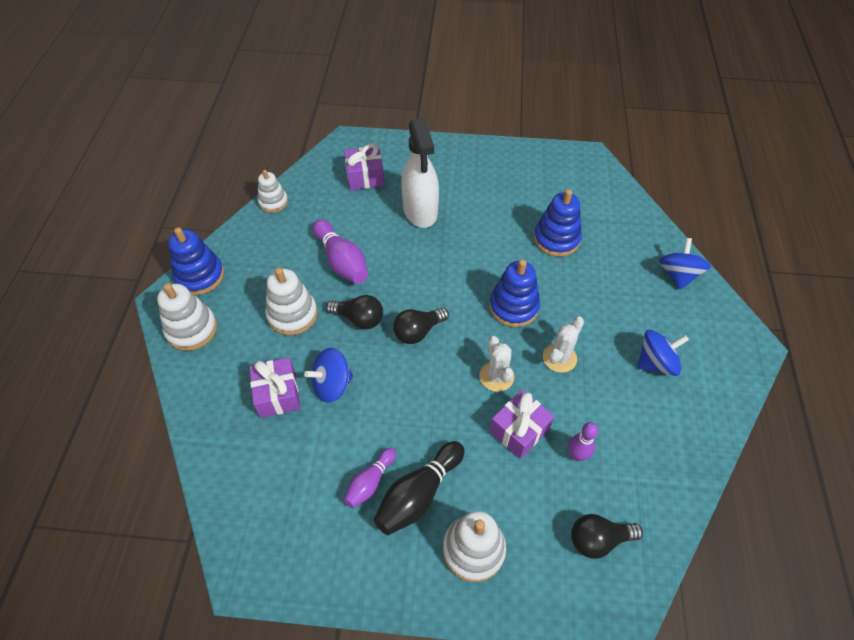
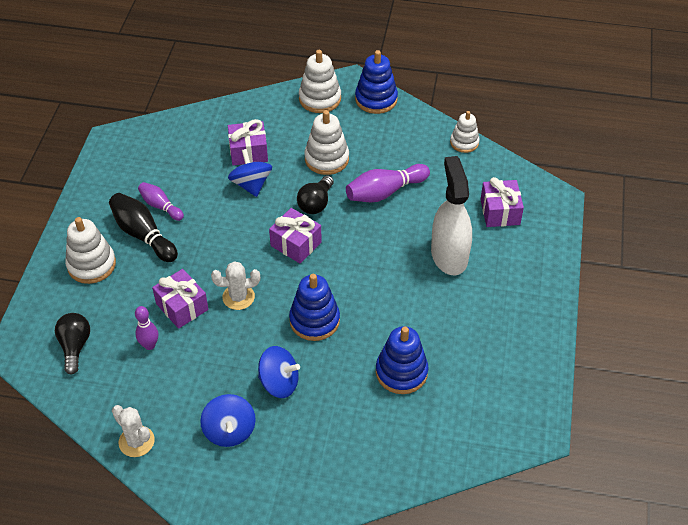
camera: 95 degrees right, 5 degrees down
black light bulb [393,308,449,344] -> purple gift [269,208,322,263]
white spray bottle [401,118,439,228] -> white spray bottle turned 90 degrees clockwise [431,156,472,275]
white cactus [543,316,584,373] -> white cactus moved to [112,405,155,457]
blue spinning top [659,238,711,290] -> blue spinning top moved to [258,346,300,398]

